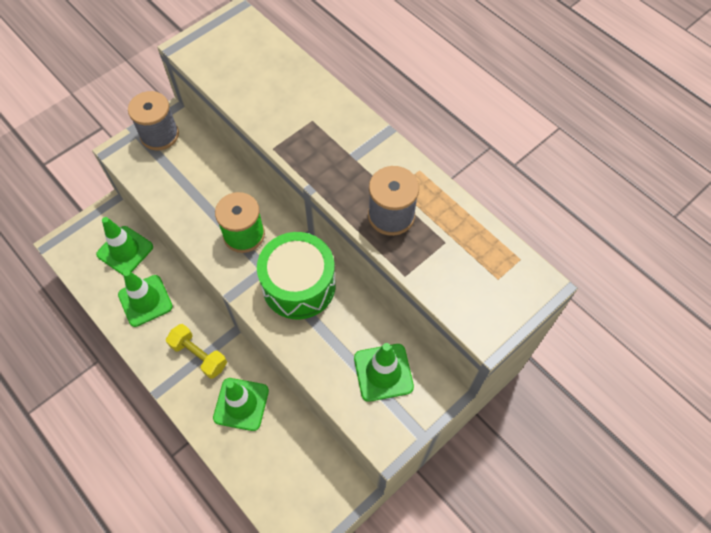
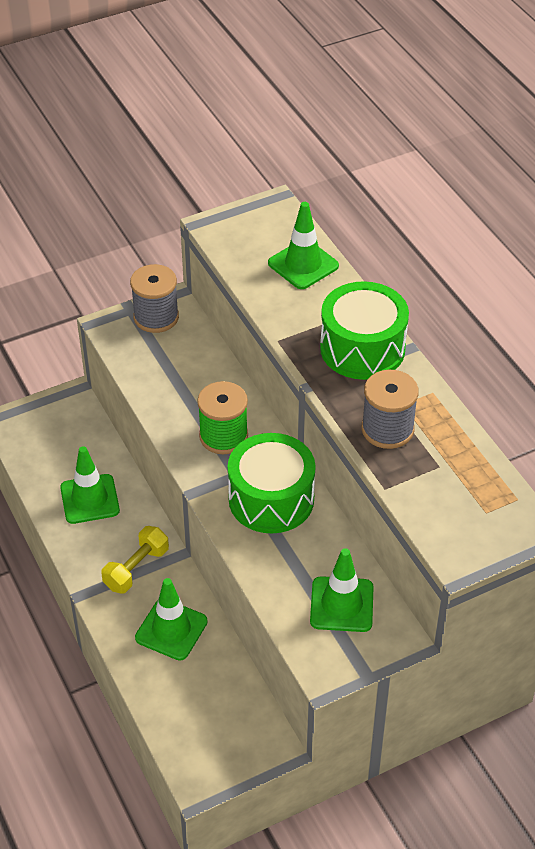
camera: 15 degrees right, 15 degrees down
green traffic cone [96,217,153,275] -> green traffic cone moved to [268,202,339,289]
yellow dumbbell [166,324,227,379] -> yellow dumbbell turned 75 degrees clockwise [101,526,169,594]
none -> green drum [320,281,409,380]

